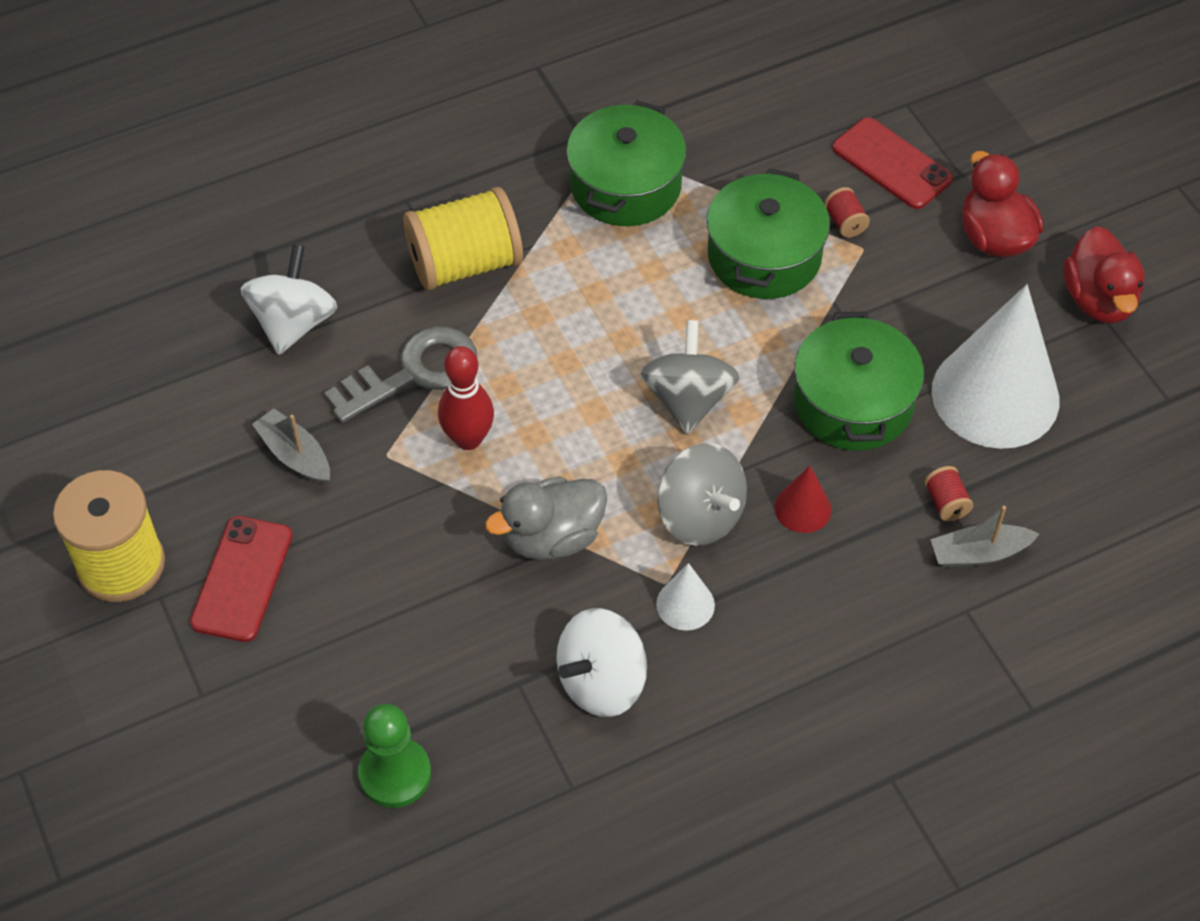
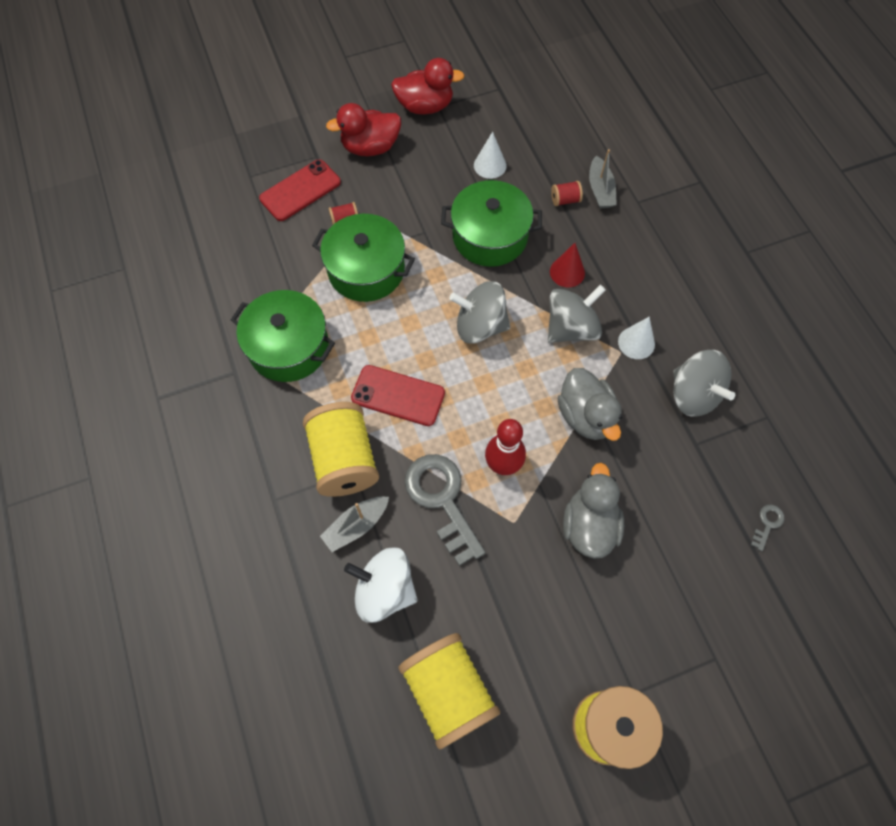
camera: 85 degrees left, 10 degrees up
red phone [190,516,293,642] -> red phone moved to [351,365,445,426]
grey boat [252,409,330,484] -> grey boat moved to [320,496,389,552]
green pawn [358,704,431,808] -> grey key [751,504,784,551]
white spinning top [556,608,647,717] -> grey spinning top [673,350,735,417]
white cone [932,284,1060,449] -> white cone [474,132,506,179], size x0.43
none -> yellow spool [398,633,500,749]
none -> grey duck [563,463,624,559]

